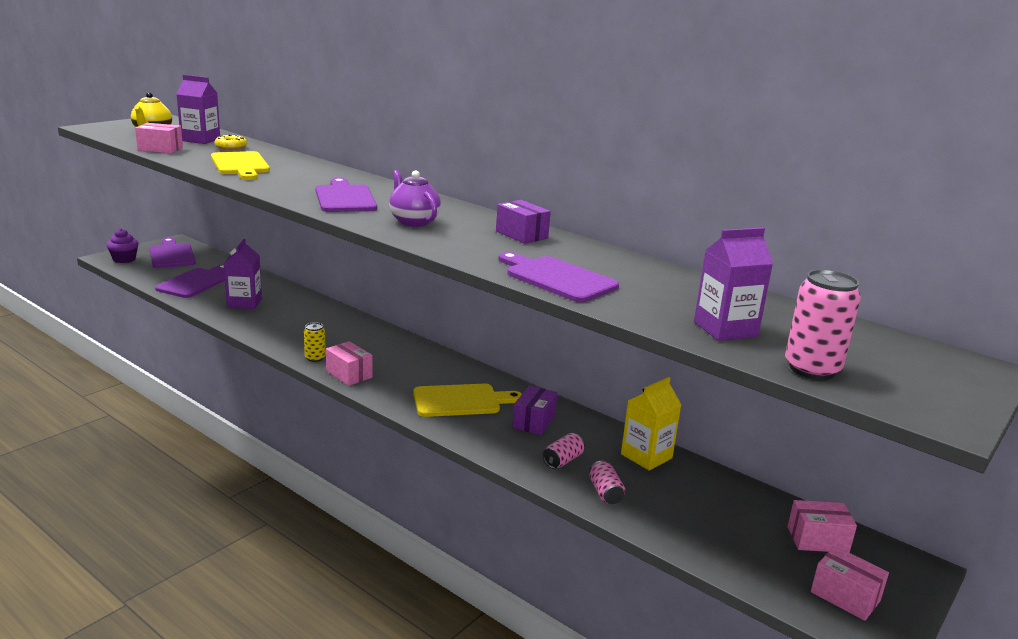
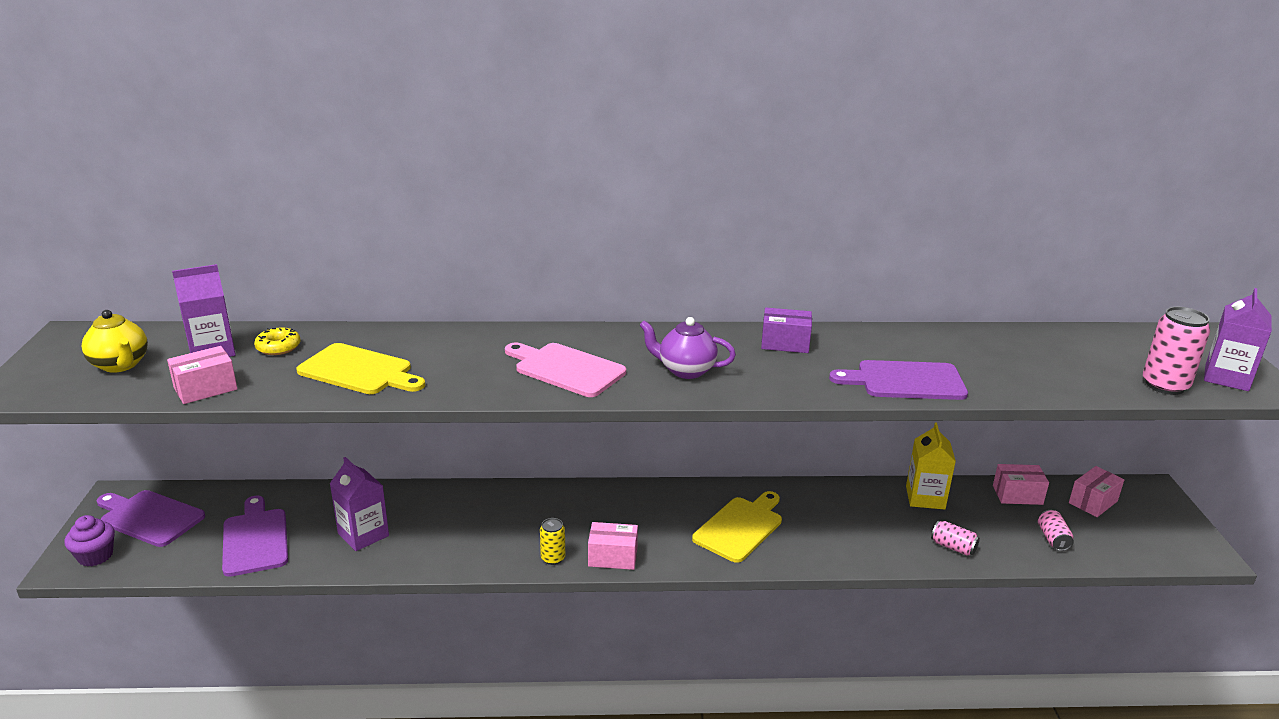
camera: 40 degrees left, 5 degrees up
purple cutting board [316,178,377,212] -> pink cutting board [505,343,626,397]
purple box [512,386,558,435] -> none
pink can [543,433,585,468] -> pink can moved to [1038,510,1074,551]
purple carton [694,228,773,341] -> purple carton moved to [1204,288,1272,391]
pink box [811,546,889,621] -> pink box moved to [993,464,1049,505]

